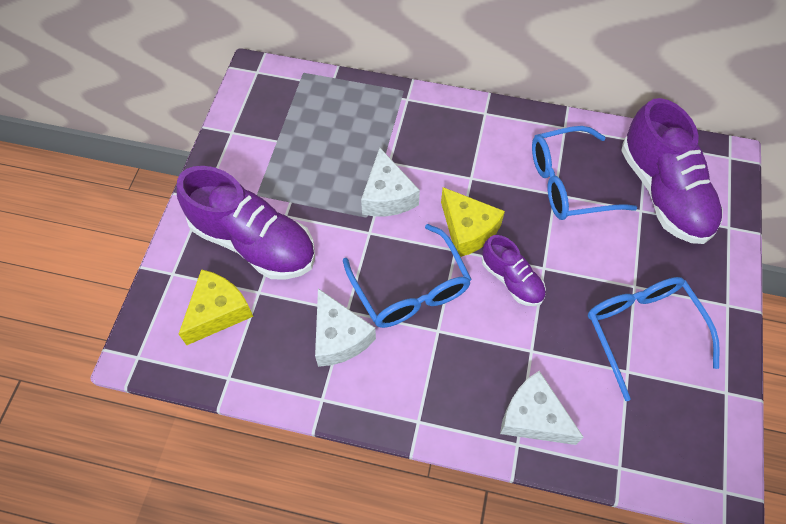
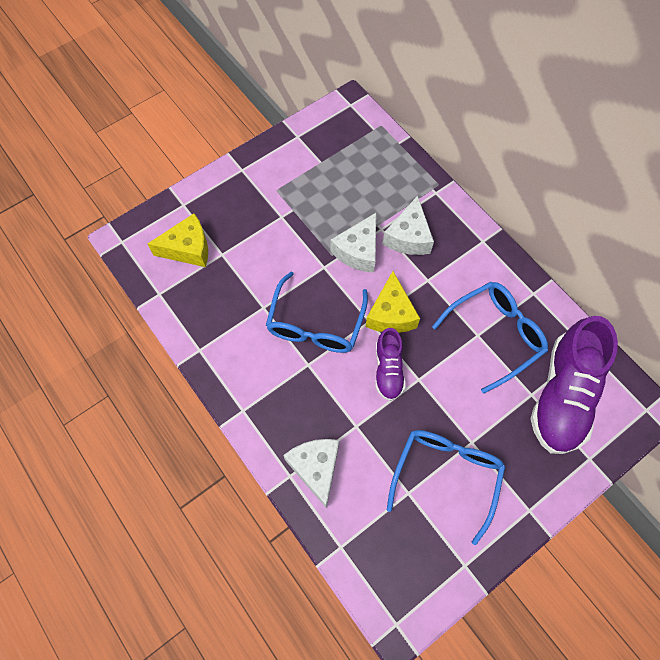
camera: 40 degrees right, 5 degrees up
purple shoe [177,166,315,280] -> none
white cheese [315,288,376,367] -> white cheese moved to [383,196,434,255]
blue glasses [532,126,637,220] -> blue glasses turned 120 degrees clockwise [432,282,548,394]

